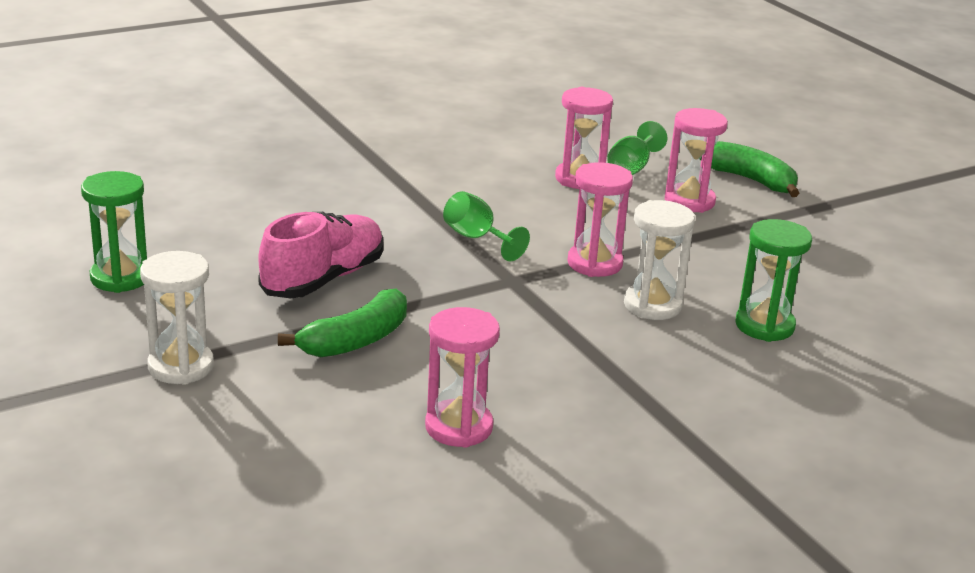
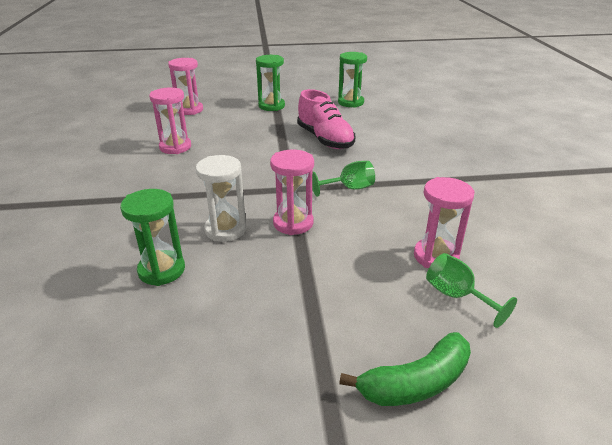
camera: 115 degrees right, 5 degrees up
white hourglass [140,251,214,385] -> green hourglass [256,55,285,111]
green banana [278,289,407,357] -> none
pink hourglass [665,108,728,213] -> pink hourglass moved to [168,58,203,115]

